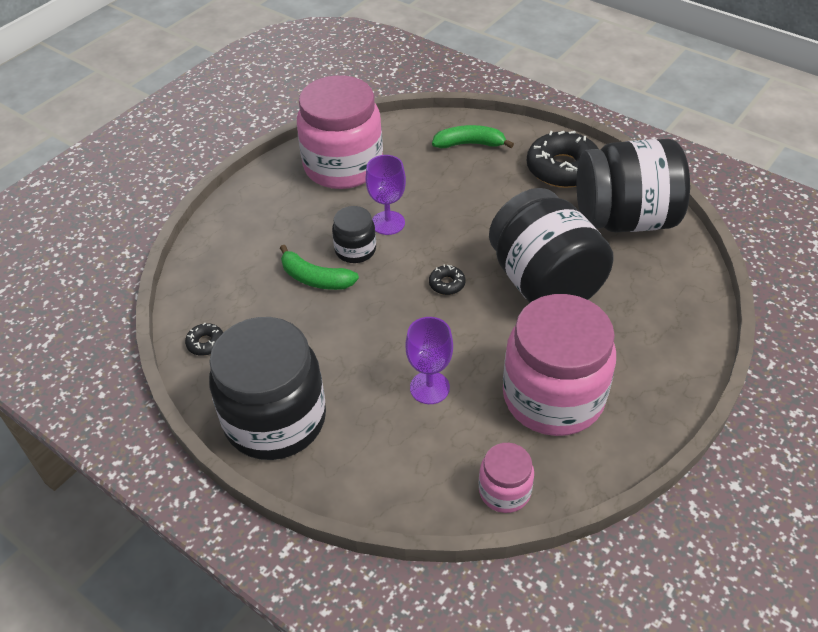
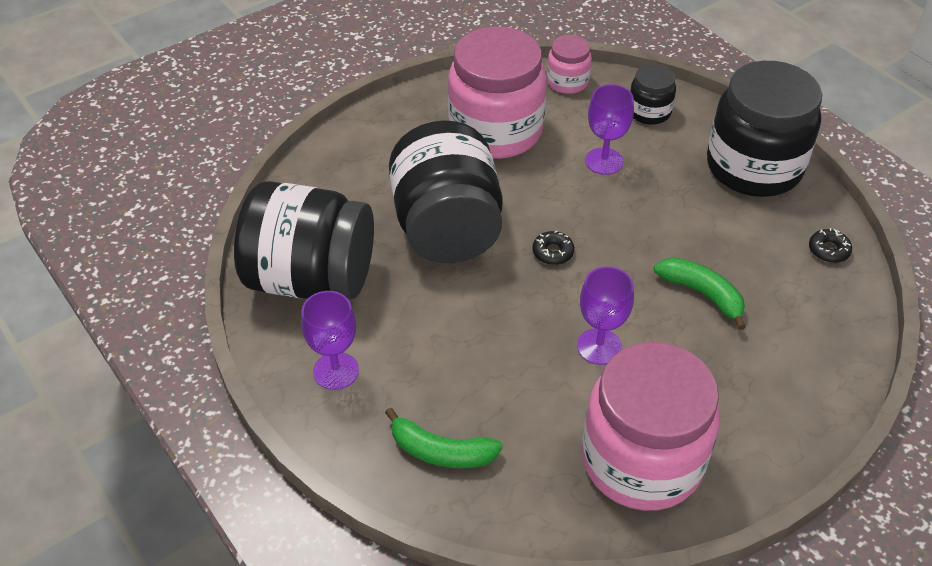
camera: 165 degrees left, 0 degrees up
black jar [332,206,376,263] -> black jar moved to [630,64,676,125]
black donut [526,131,599,188] -> purple goblet [301,291,359,390]

